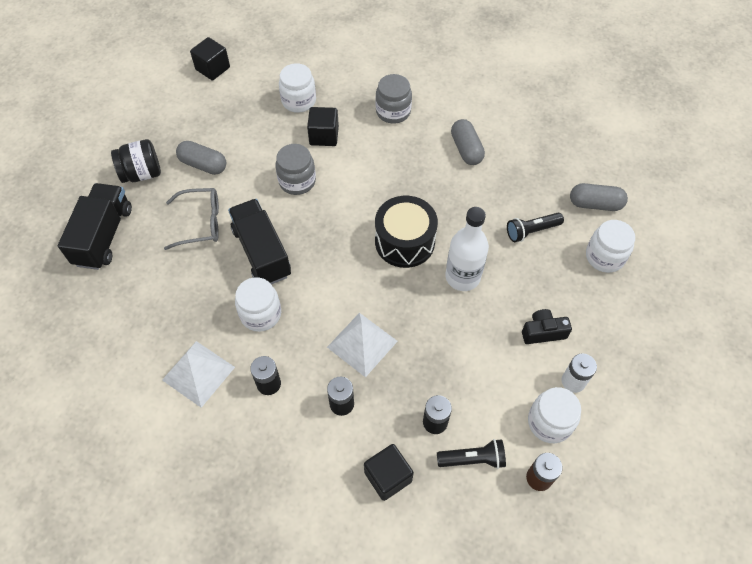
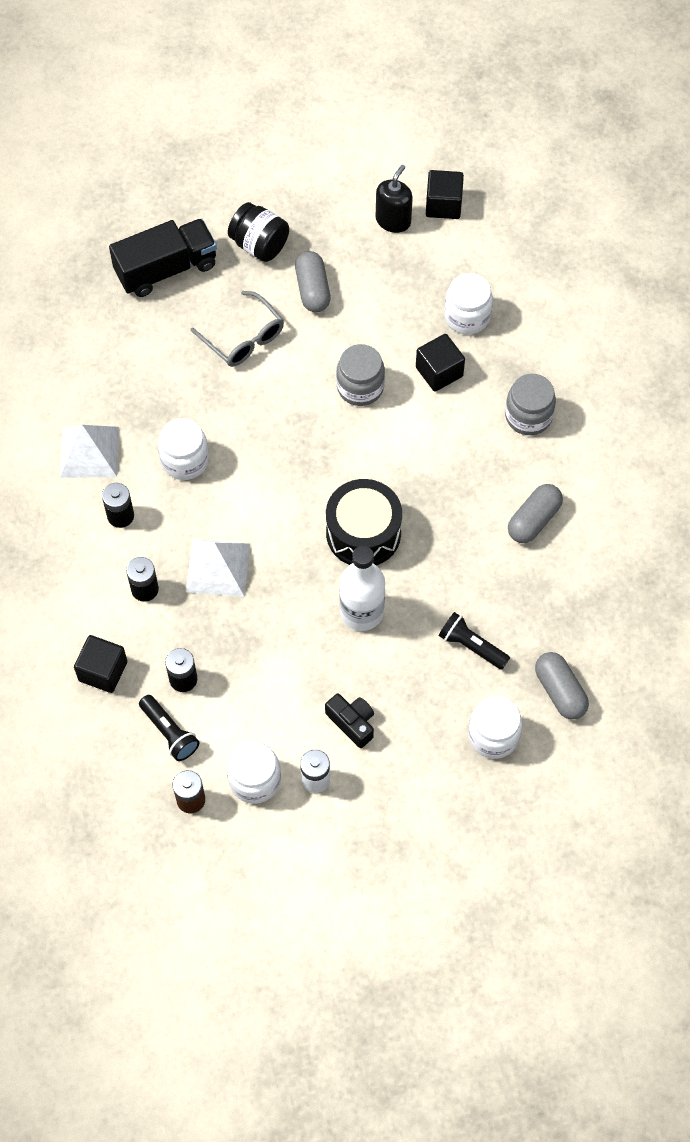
camera: 55 degrees right, 5 degrees up
black truck [228,199,291,285] -> none
none -> black soap dispenser [376,165,413,233]

